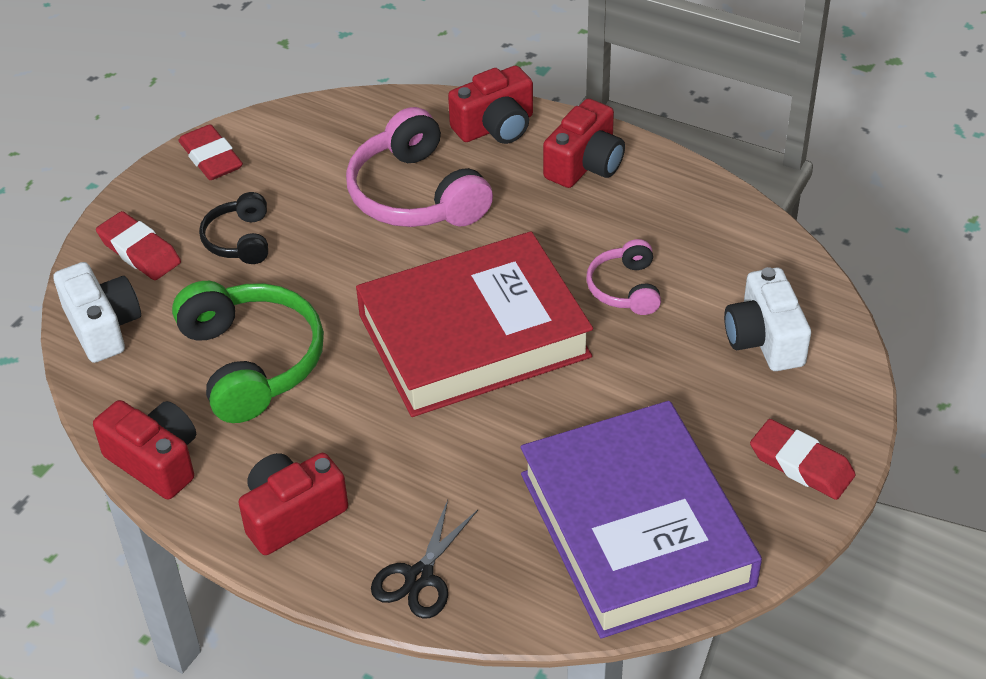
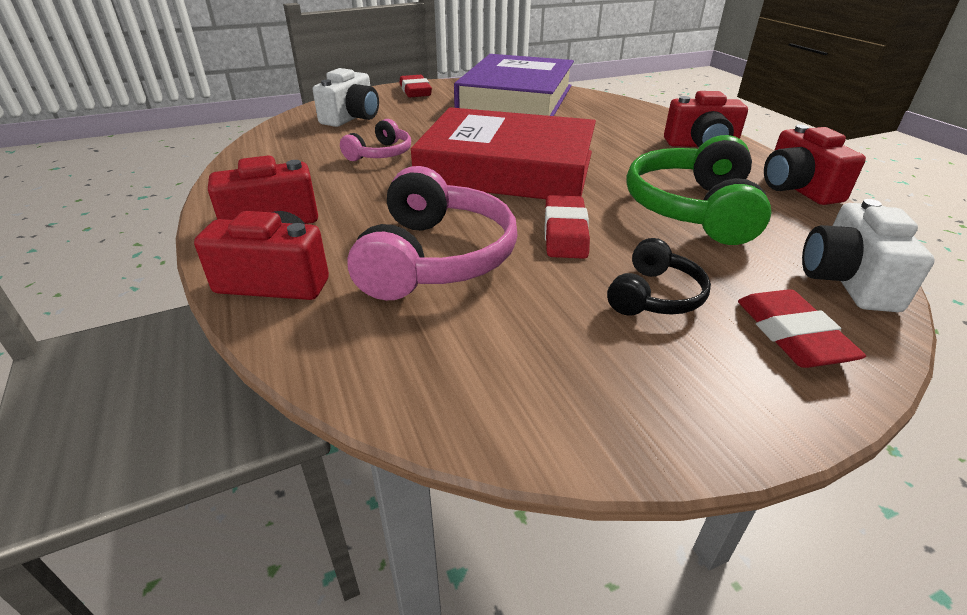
camera: 145 degrees left, 10 degrees down
red eraser [179,124,243,180] -> red eraser moved to [545,195,590,259]
black scissors [371,500,478,619] -> none

